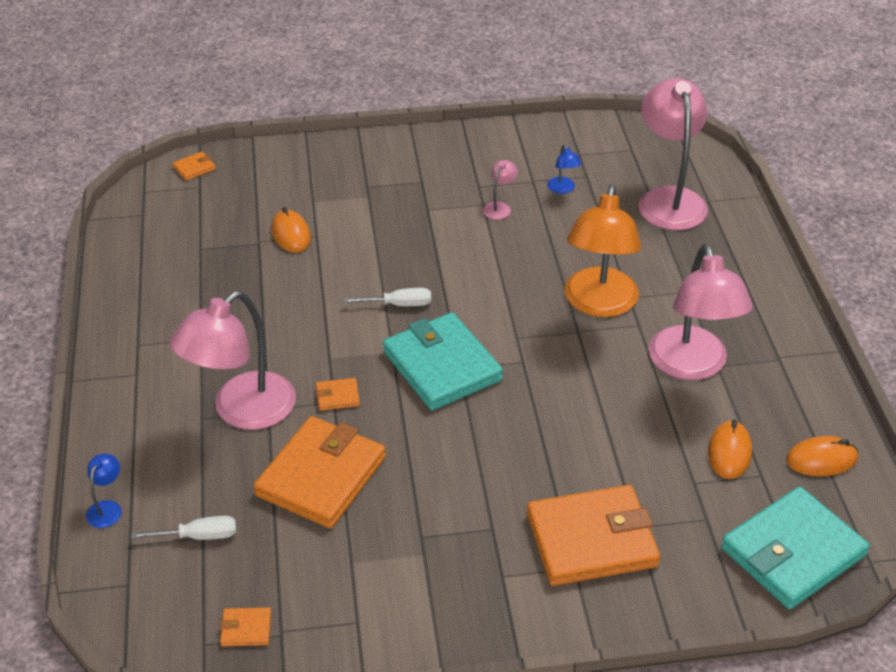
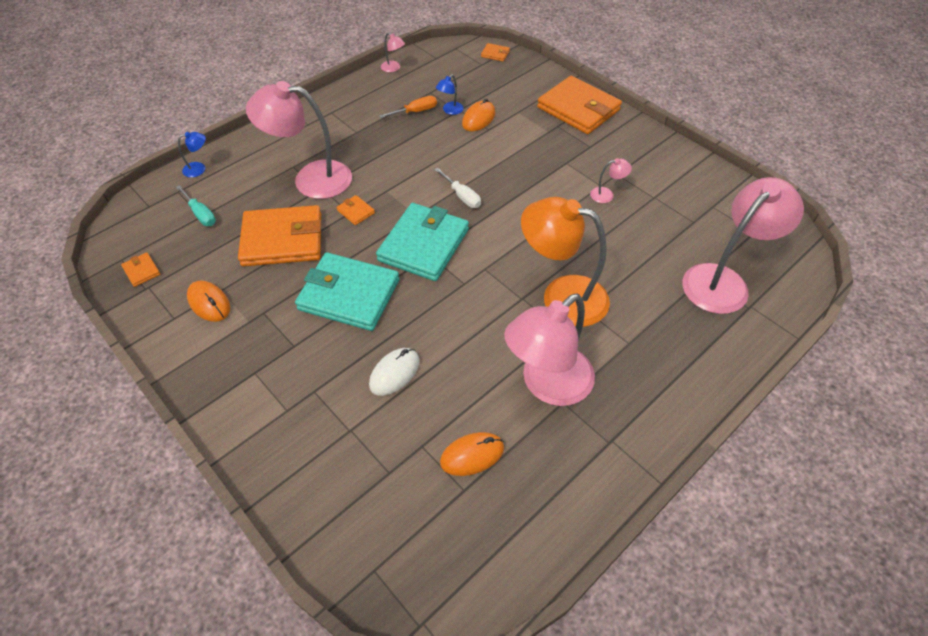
camera: 55 degrees right, 10 degrees up
white screwdriver [131,516,236,540] -> turquoise screwdriver [176,185,216,226]
orange wallet [527,485,660,586] -> orange wallet moved to [537,76,622,134]
blue lamp [547,144,581,194] -> blue lamp moved to [435,74,464,115]
orange lamp [565,184,641,317] -> orange lamp turned 45 degrees clockwise [521,197,610,327]
turquoise wallet [721,486,870,609] -> turquoise wallet moved to [295,252,399,331]
orange mouse [786,436,858,476] -> orange mouse moved to [187,281,230,322]
none -> white mouse [369,348,420,396]
none -> orange screwdriver [379,96,437,118]
none -> pink lamp [381,33,405,72]

